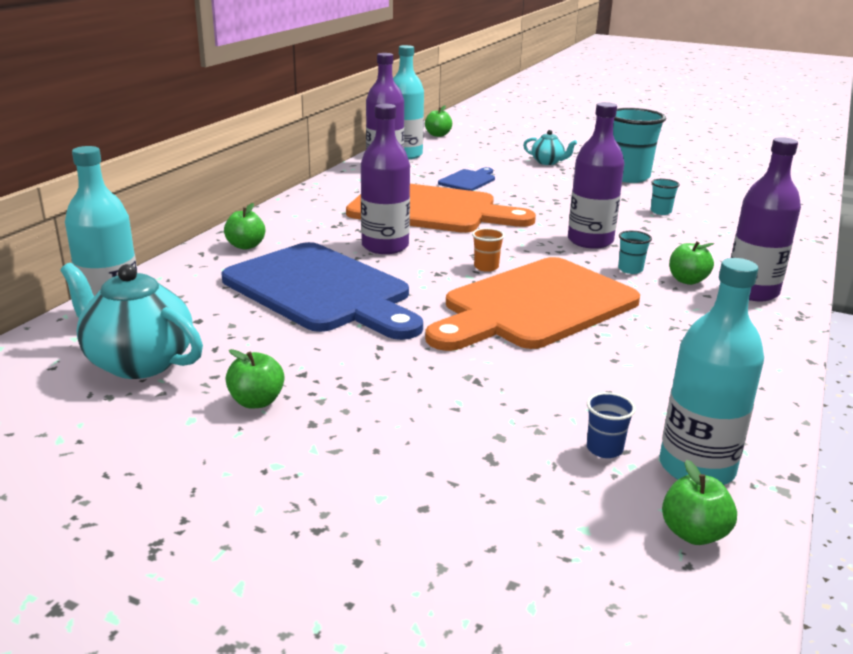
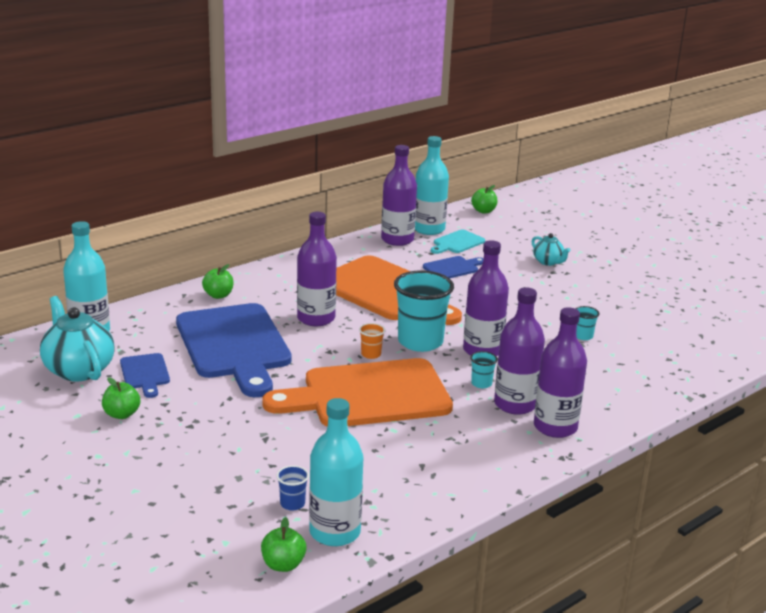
camera: 25 degrees right, 0 degrees up
turquoise cup [613,108,666,183] -> turquoise cup moved to [394,270,454,352]
green apple [669,241,714,285] -> purple bottle [494,287,545,415]
none -> blue cutting board [120,353,170,398]
none -> turquoise cutting board [431,229,485,254]

